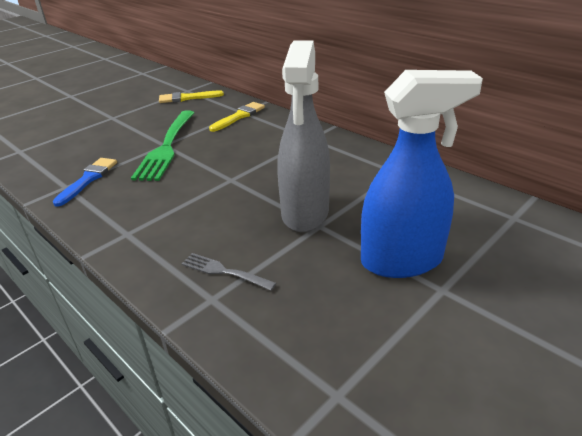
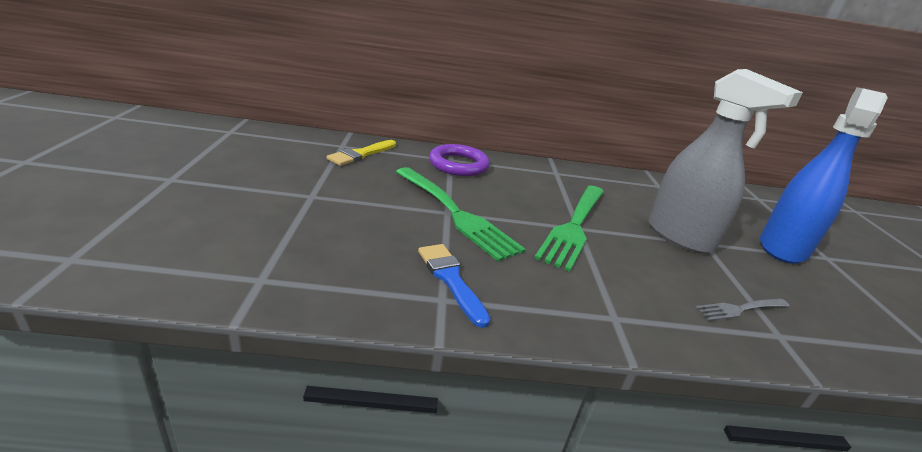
camera: 50 degrees left, 5 degrees down
yellow brush [209,102,265,132] -> purple ring [429,144,490,176]
none -> green fork [534,185,604,272]

